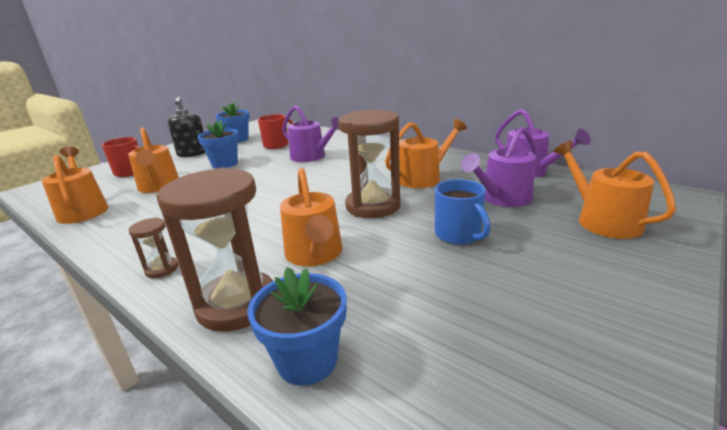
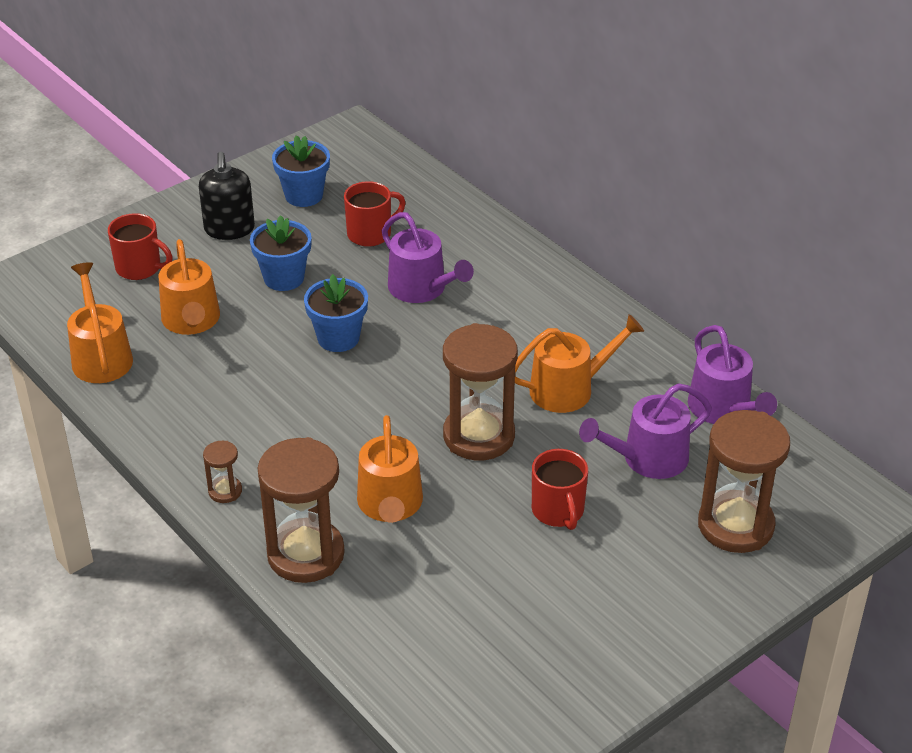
camera: 10 degrees right, 15 degrees up
blue flower pot [247,267,346,386] -> blue flower pot moved to [304,274,368,352]
blue mug [435,179,491,245] -> red mug [532,449,588,530]
orange watering can [553,141,676,239] -> brown hourglass [698,410,790,553]

